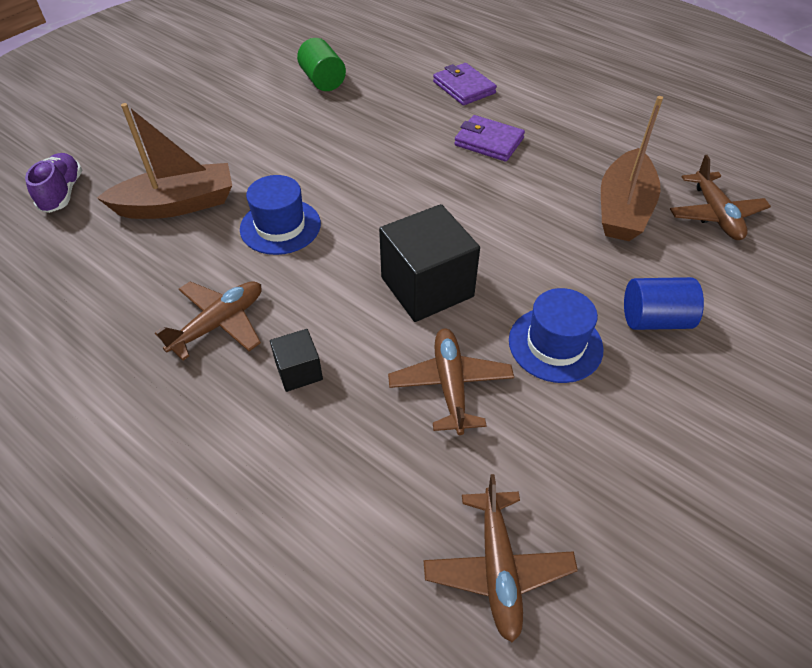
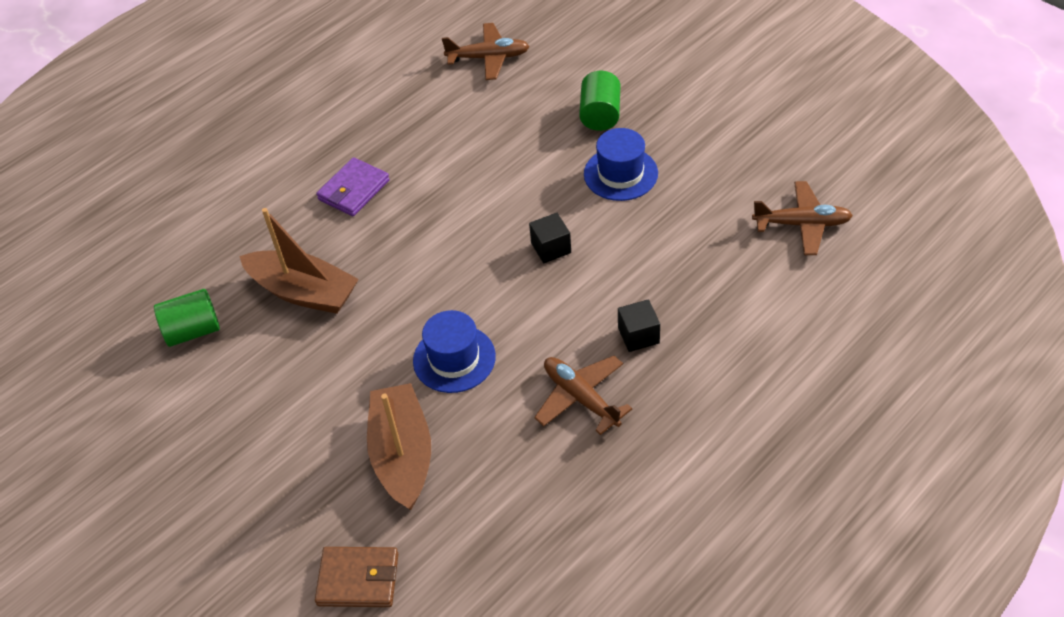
camera: 80 degrees left, 0 degrees up
purple shoe [25,153,82,213] -> brown wallet [315,547,398,607]
black cube [379,204,480,322] -> black cube [529,213,571,263], size x0.50
brown plane [388,328,514,435] -> none
purple wallet [433,63,497,105] -> none
brown boat [601,96,663,241] -> brown boat moved to [239,208,359,314]
blue cylinder [624,277,704,330] -> green cylinder [579,71,620,131]

